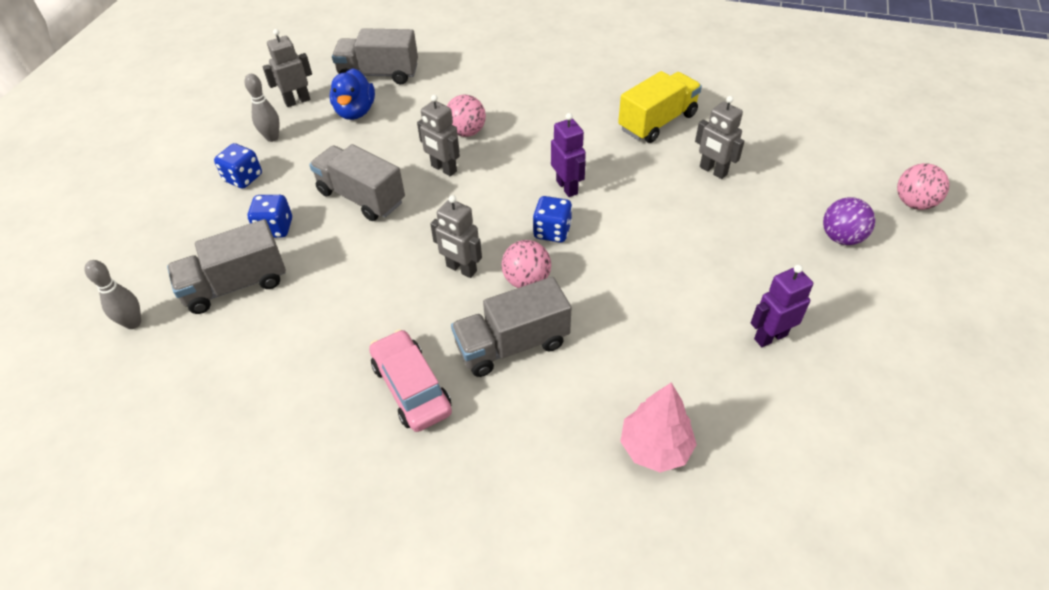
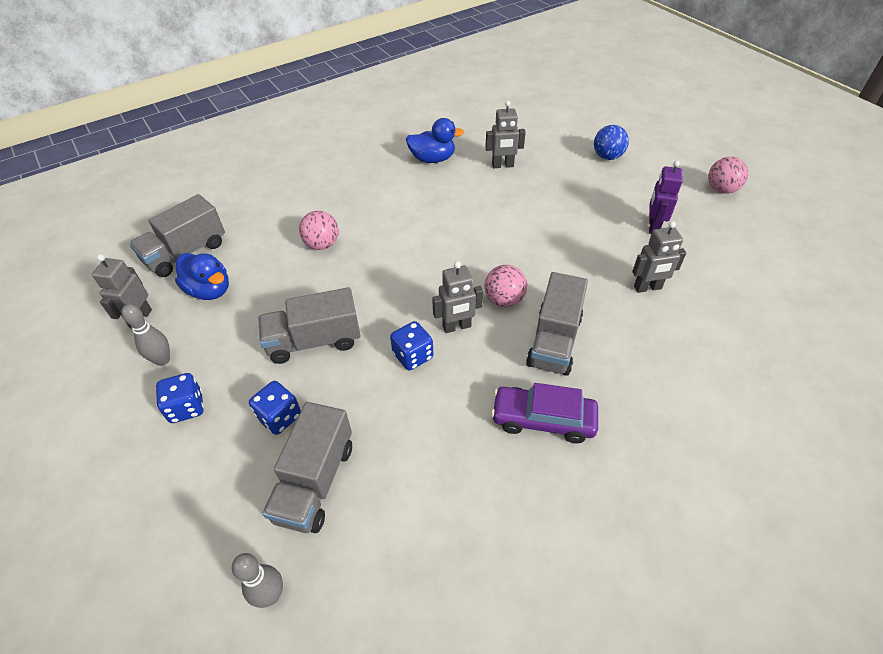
camera: 50 degrees left, 0 degrees up
pink car [369,329,452,432] -> purple car [491,383,598,443]
grey robot [417,95,460,176] -> grey robot moved to [632,221,686,293]
blue dice [533,196,572,243] -> blue dice moved to [390,321,433,370]
purple robot [551,113,586,197] -> none
yellow truck [618,71,702,143] -> blue duck [406,118,464,163]
pink tree [620,382,697,472] -> none
purple ball [823,197,875,245] -> blue ball [594,125,629,160]
pink ball [897,163,949,210] -> pink ball moved to [708,157,748,194]

